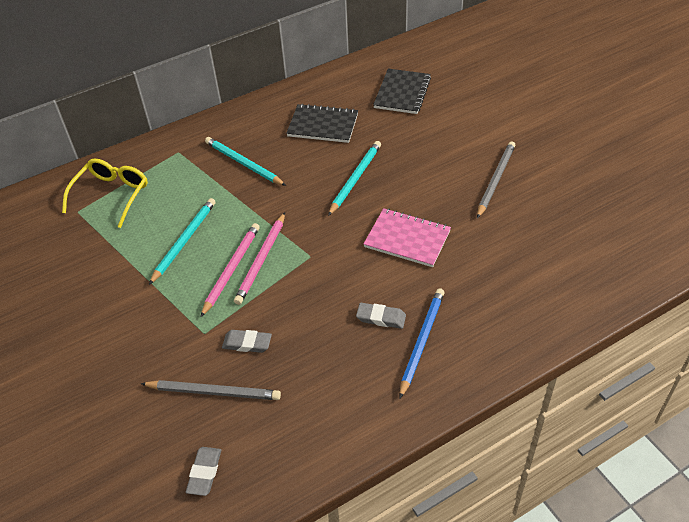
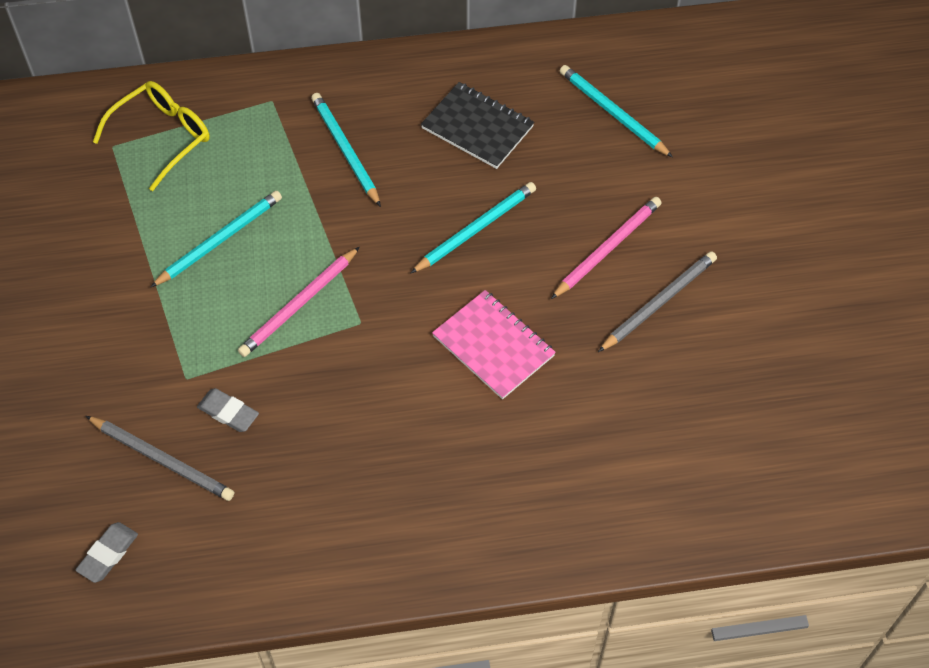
camera: 20 degrees right, 10 degrees up
pink pencil [201,223,260,317] -> pink pencil moved to [551,197,661,299]
grey eraser [356,303,406,329] -> none
black notebook [373,69,431,114] -> turquoise pencil [560,65,673,157]
blue pencil [399,288,445,398] -> none

